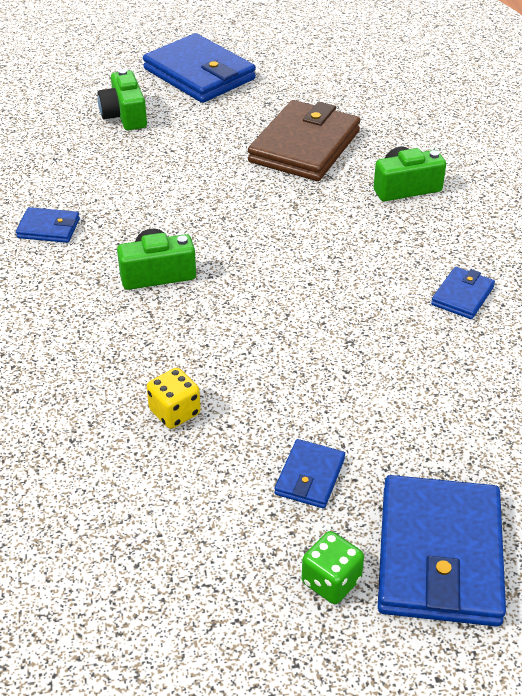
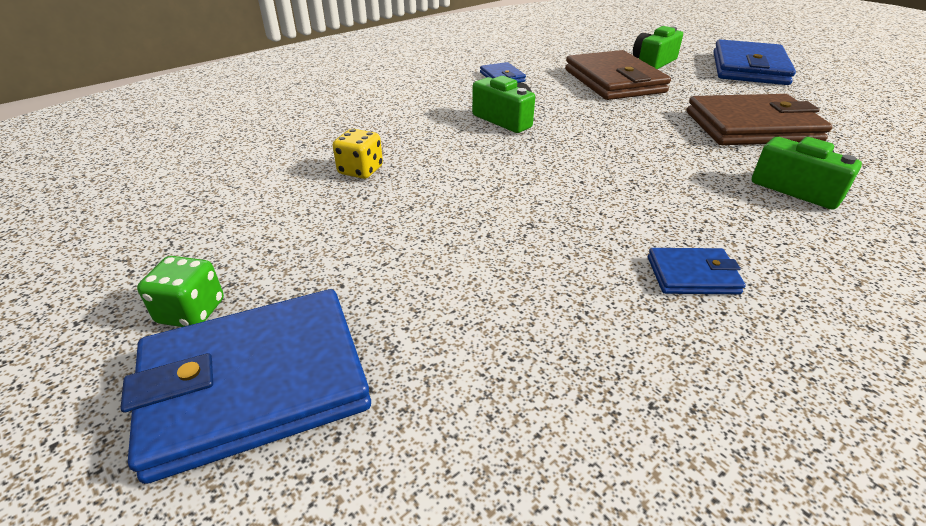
camera: 60 degrees right, 5 degrees down
blue wallet [274,439,345,508] -> none
none -> brown wallet [565,50,671,100]

